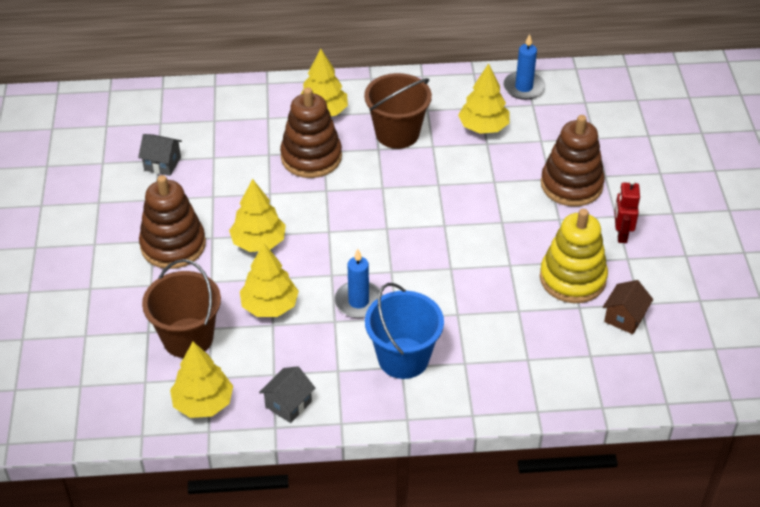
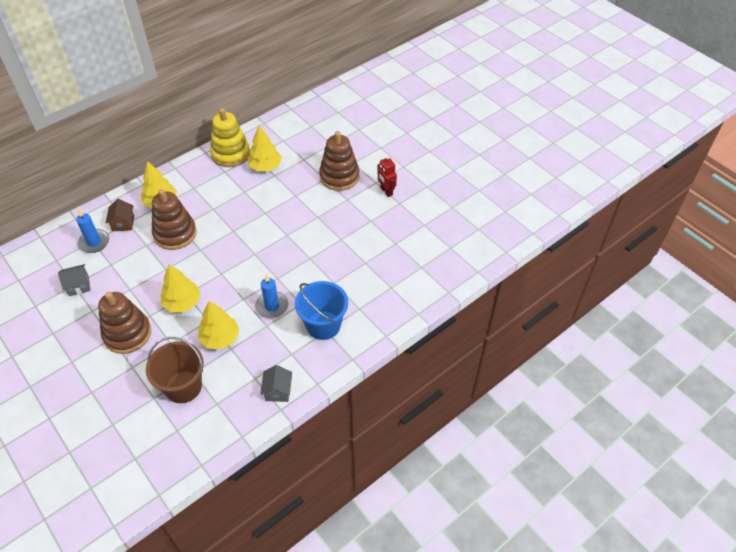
camera: 35 degrees left, 5 degrees up
yellow tree [170,342,233,418] -> none
brown bucket [364,73,432,149] -> none
blue candle [503,34,545,100] -> blue candle moved to [76,208,109,253]
yellow stacking toy [540,209,608,303] -> yellow stacking toy moved to [210,108,250,167]
brown house [602,280,653,334] -> brown house moved to [106,199,134,231]

